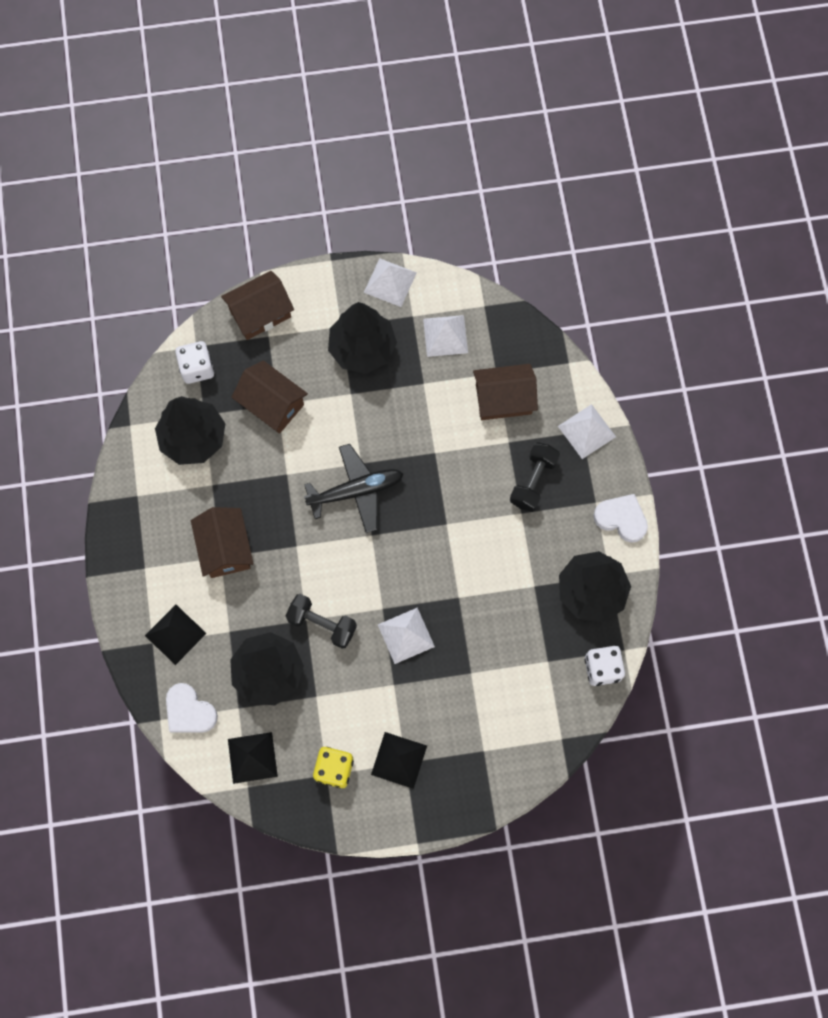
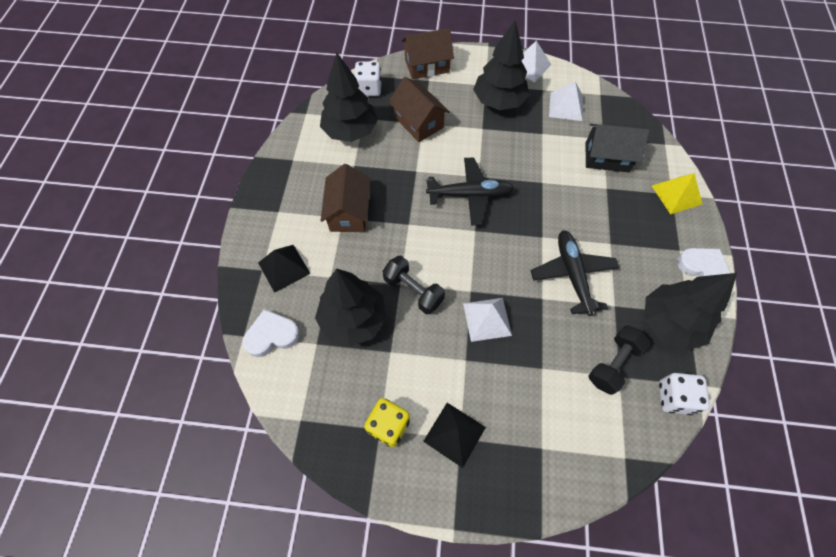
camera: 15 degrees right, 10 degrees down
white heart [166,683,218,733] -> white heart turned 105 degrees clockwise [243,309,300,357]
black pyramid [228,732,278,784] -> none
brown house [473,364,538,420] -> black house [585,124,649,172]
black dumbbell [510,442,560,512] -> black dumbbell moved to [589,325,651,395]
white pyramid [558,404,616,459] -> yellow pyramid [652,173,702,214]
none -> black plane [531,230,619,316]

